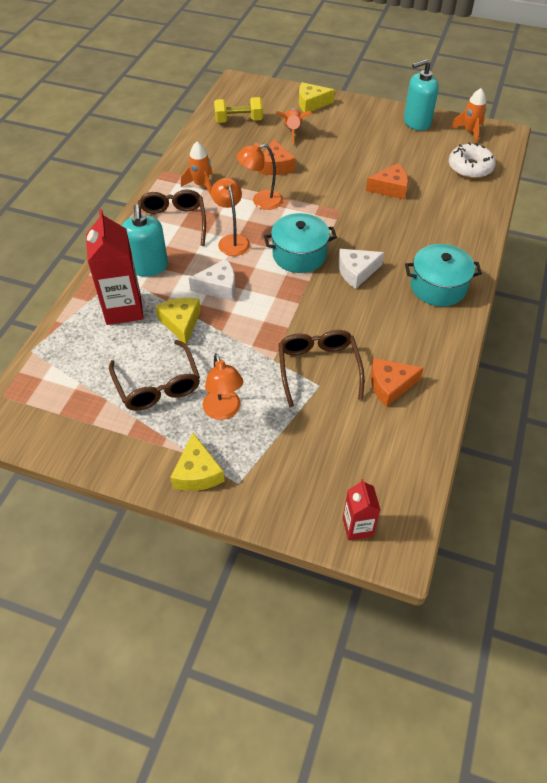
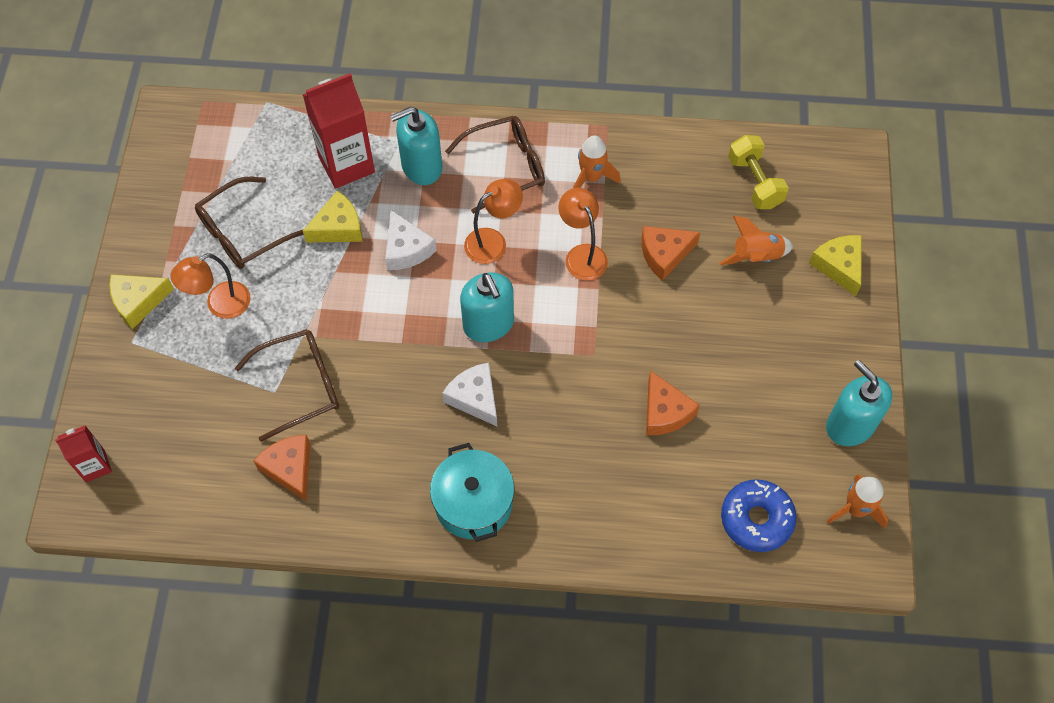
camera: 75 degrees right, 10 degrees up
turquoise pot [264,213,337,273] -> turquoise soap dispenser [460,272,514,342]
white donut [449,142,496,179] -> blue donut [721,479,797,552]

